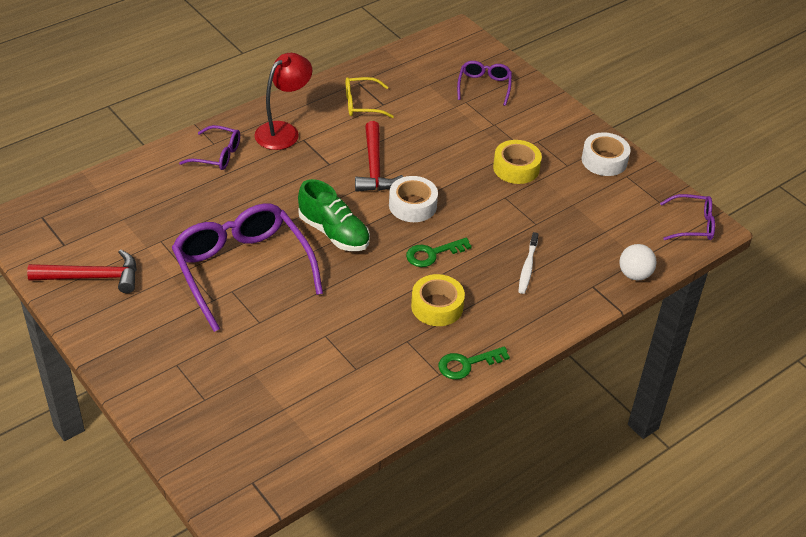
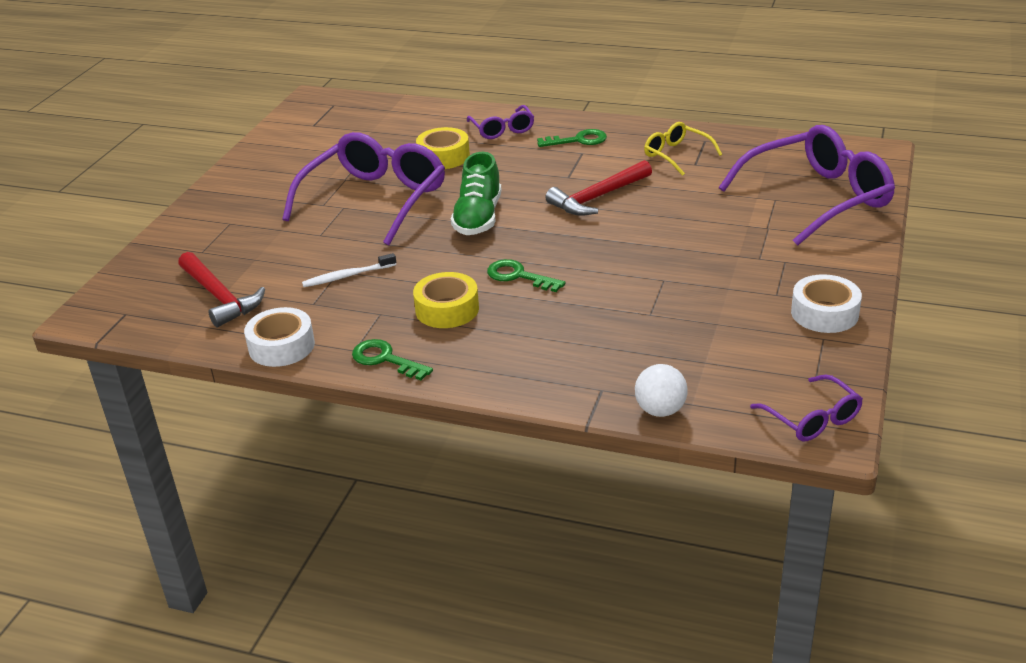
camera: 60 degrees right, 10 degrees down
red hammer [27,250,137,293] -> red hammer moved to [178,252,265,327]
red lamp [254,53,312,150] -> green key [537,129,607,147]
white tape [389,176,438,222] -> white tape moved to [244,307,315,367]
purple glasses [457,61,512,106] -> purple glasses [719,125,895,246], size x2.04
yellow tape [493,140,542,184] -> yellow tape moved to [416,127,470,169]
white toothbrush [518,232,539,294] -> white toothbrush moved to [302,253,396,287]

